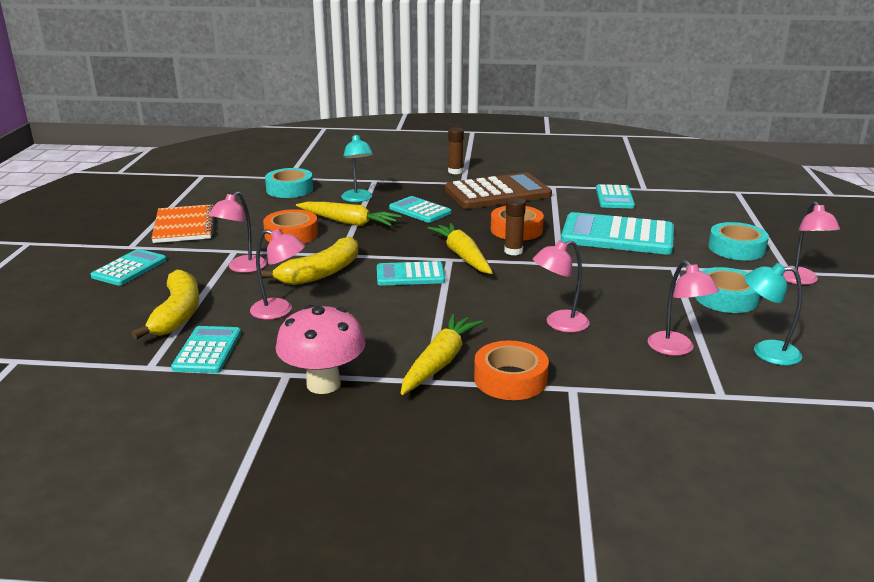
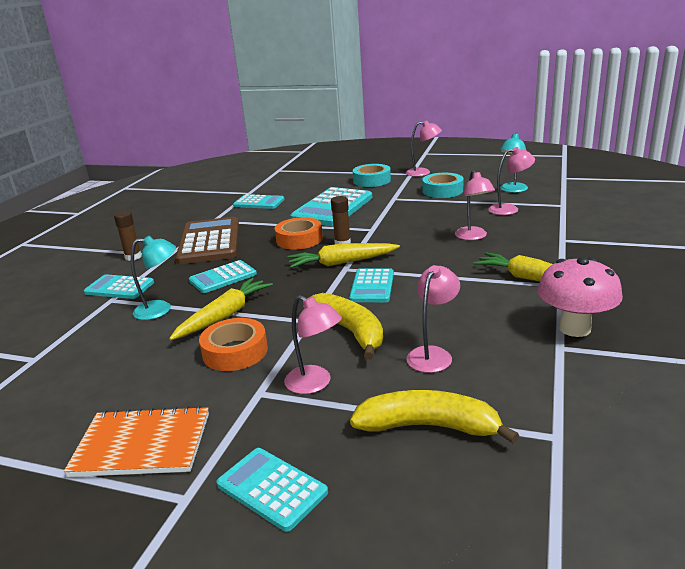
camera: 75 degrees left, 0 degrees up
turquoise calculator [171,326,241,373] -> turquoise calculator moved to [84,274,154,299]
turquoise tape [265,168,313,198] -> none
orange tape [474,341,549,400] -> none

